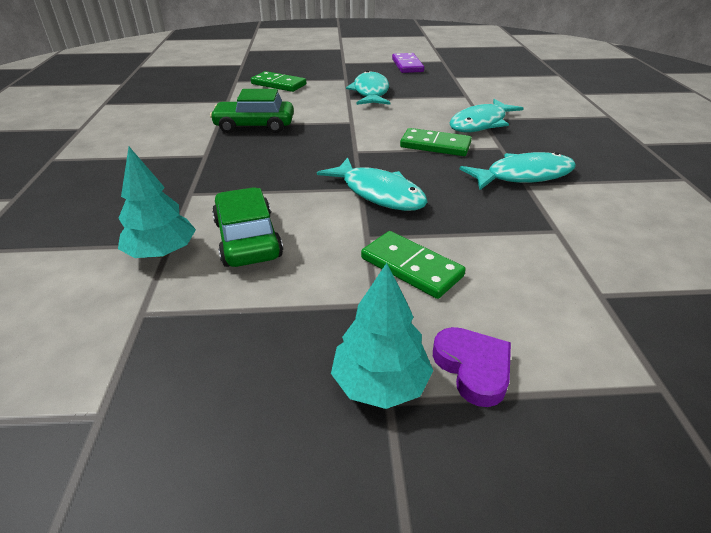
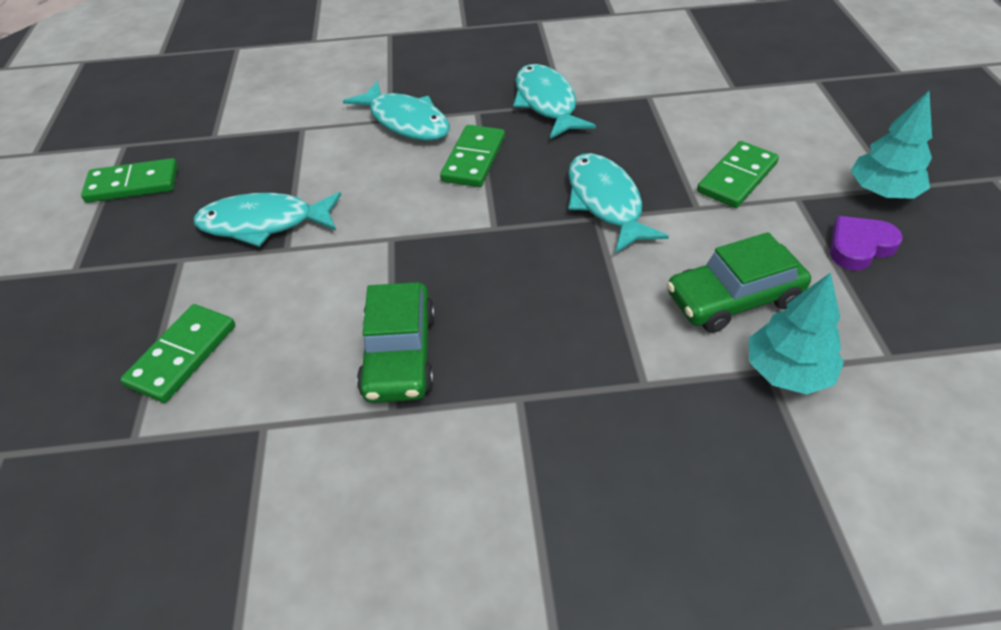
camera: 90 degrees left, 10 degrees up
turquoise fish [317,158,428,211] -> turquoise fish turned 60 degrees counterclockwise [568,153,669,254]
purple domino [392,53,424,73] -> green domino [81,158,178,203]
purple heart [433,327,511,407] -> purple heart moved to [830,216,903,270]

